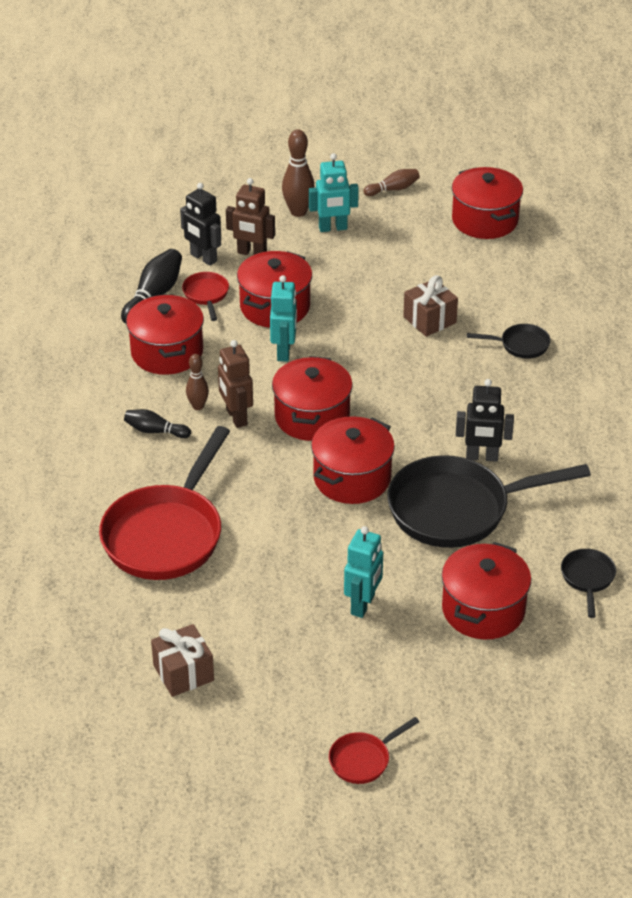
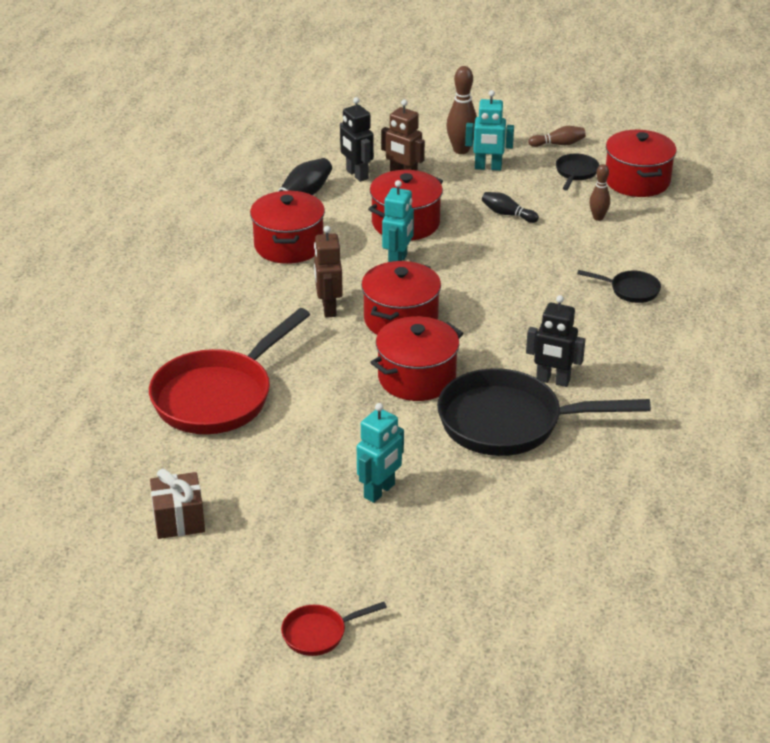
camera: 15 degrees right, 5 degrees down
black bowling pin [124,409,191,438] -> black bowling pin moved to [482,192,539,223]
red pan [182,272,229,321] -> none
brown bowling pin [186,354,209,410] -> brown bowling pin moved to [589,164,610,221]
brown gift [403,275,458,337] -> none
red pot [442,542,531,639] -> none
black pan [561,549,616,618] -> black pan moved to [556,154,599,190]

